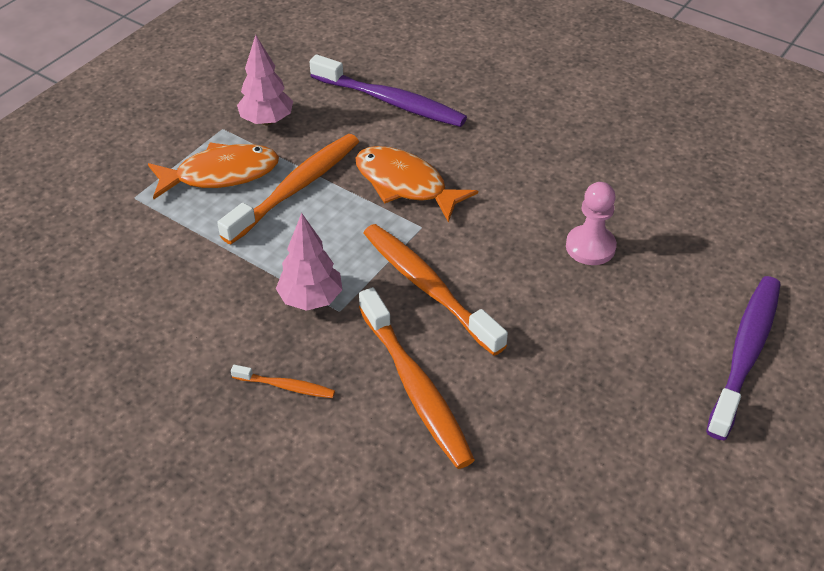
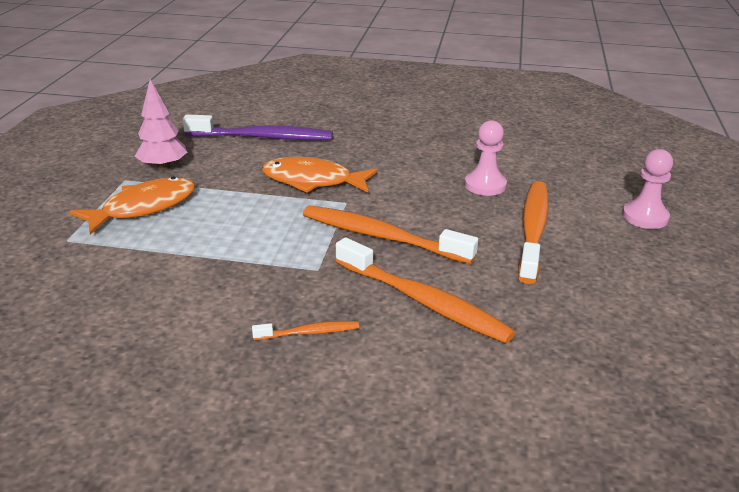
camera: 25 degrees left, 15 degrees down
orange toothbrush [217,134,359,244] -> orange toothbrush moved to [518,181,549,284]
pink tree [276,213,343,311] -> none
purple toothbrush [706,276,781,440] -> pink pawn [622,149,673,229]

